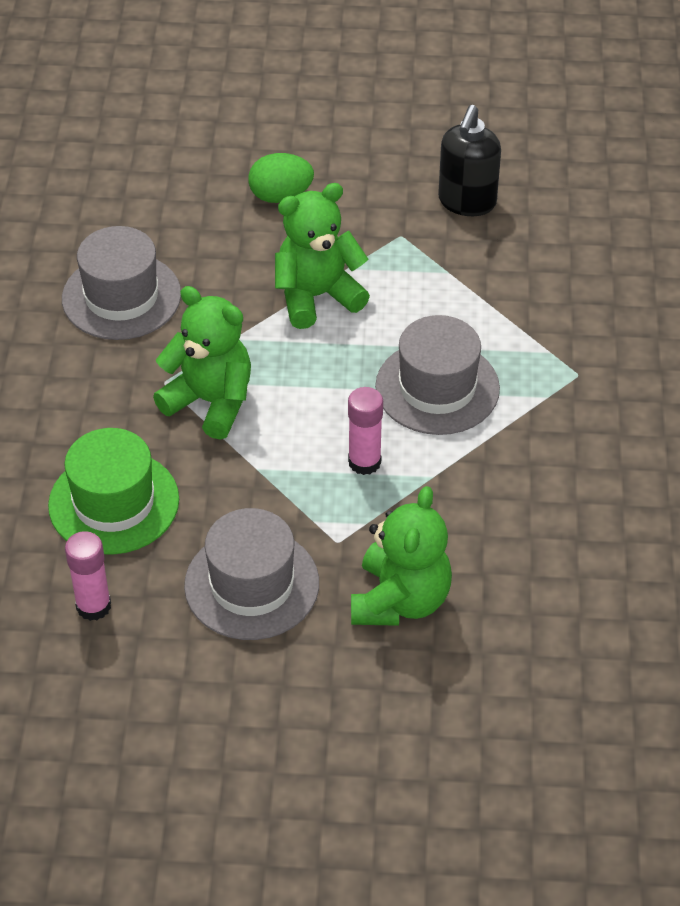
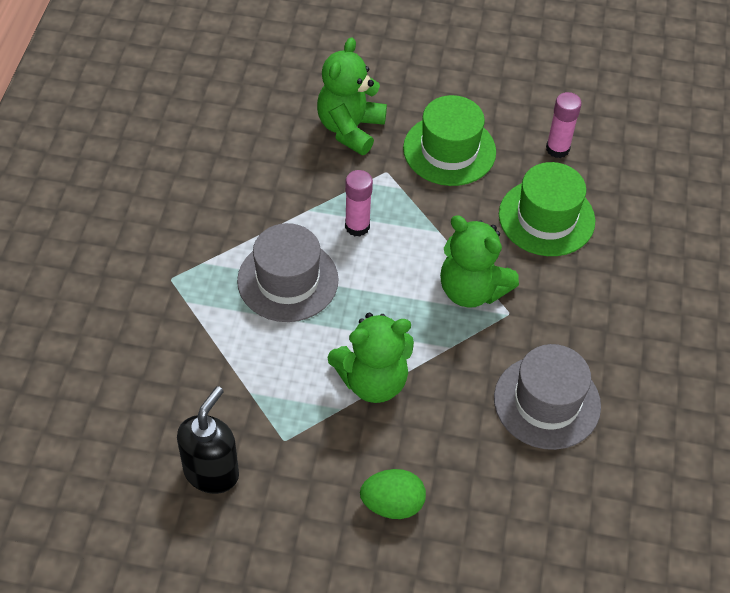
camera: 175 degrees left, 5 degrees up
grey hat [184,508,319,640] -> green hat [403,95,496,186]

